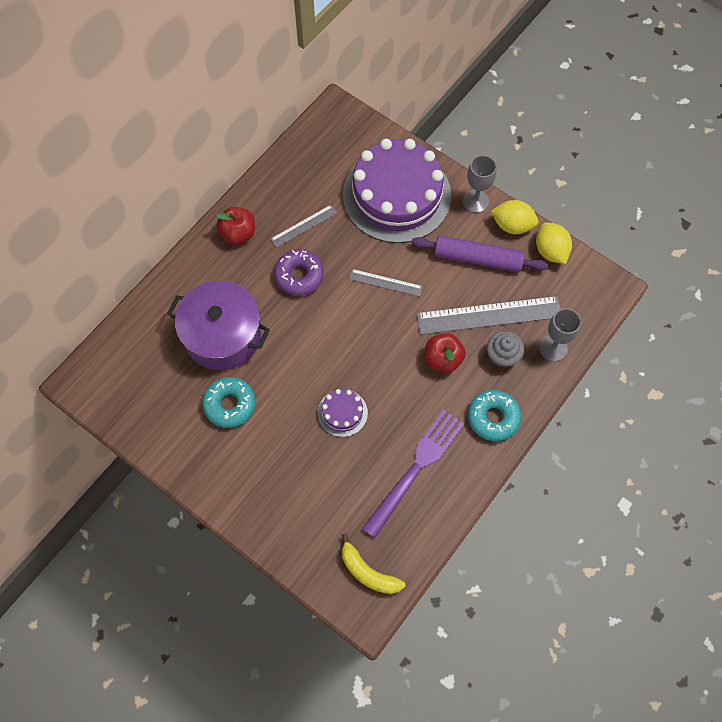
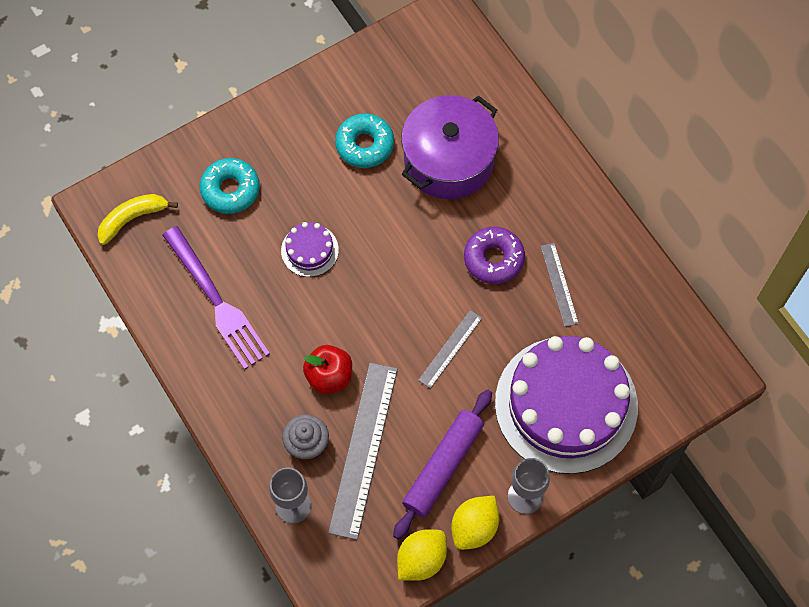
camera: 110 degrees right, 0 degrees up
red apple [216,207,255,245] -> none
turquoise donut [468,390,521,441] -> turquoise donut moved to [200,158,260,214]
yellow lemon [536,222,572,264] -> yellow lemon turned 45 degrees counterclockwise [397,529,447,581]

